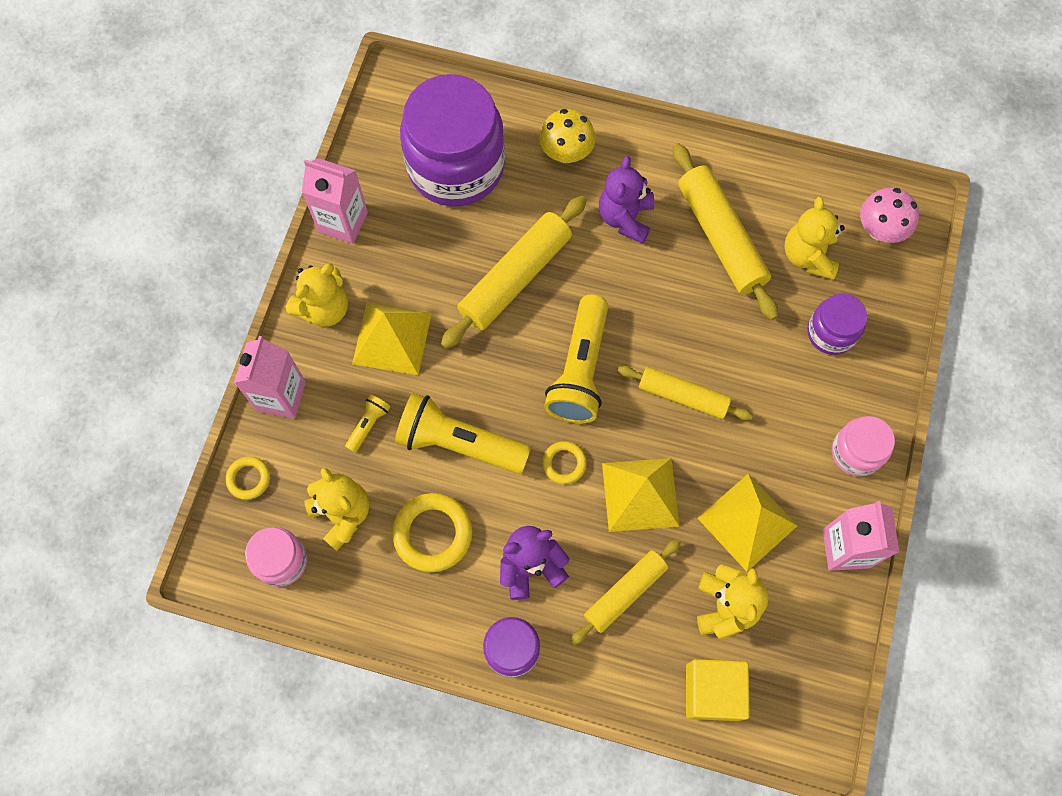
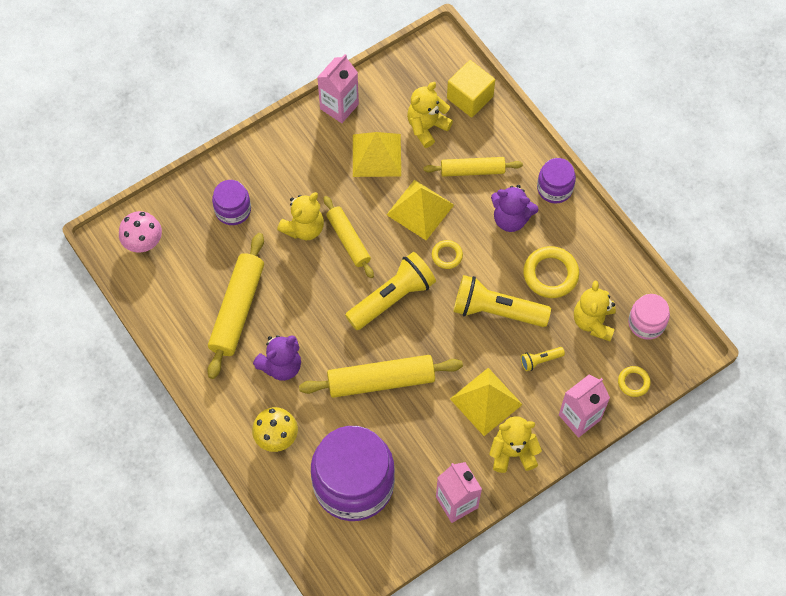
camera: 140 degrees left, 5 degrees down
yellow flashlight [395,393,531,474] -> yellow flashlight turned 135 degrees clockwise [454,275,551,327]
yellow teddy bear [784,197,845,279] -> yellow teddy bear moved to [277,192,324,240]
pink jar [832,416,895,477] -> none

